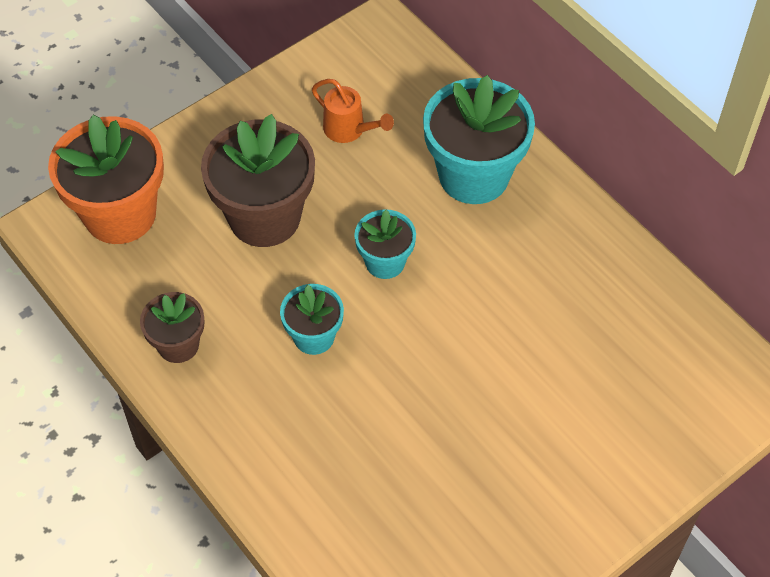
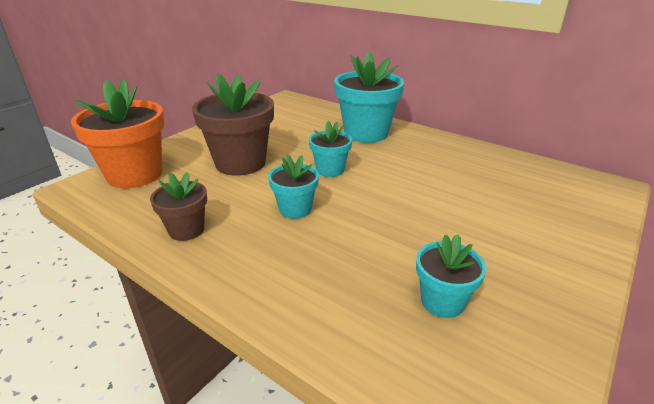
camera: 15 degrees left, 25 degrees down
orange watering can [312,79,394,143] -> none
none -> turquoise flower pot [416,234,486,318]

